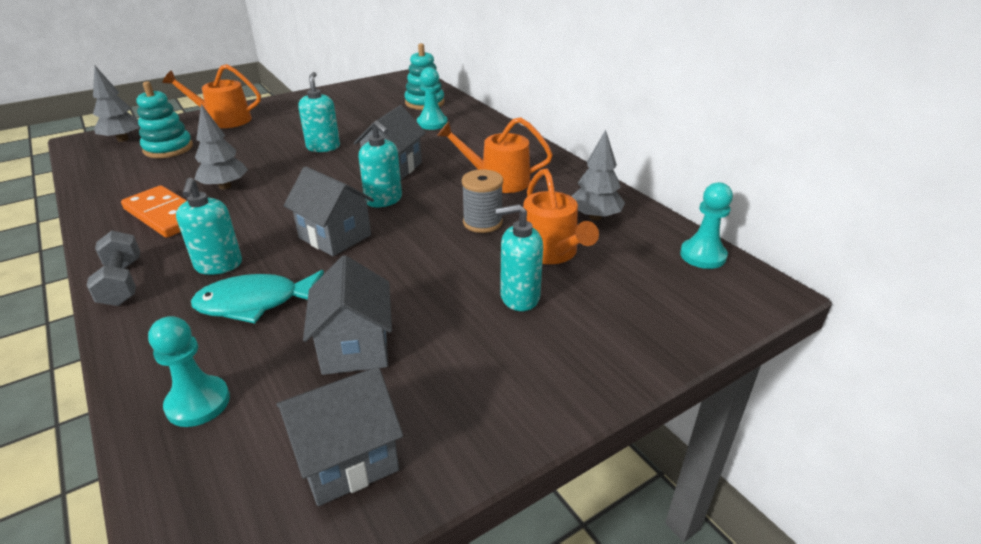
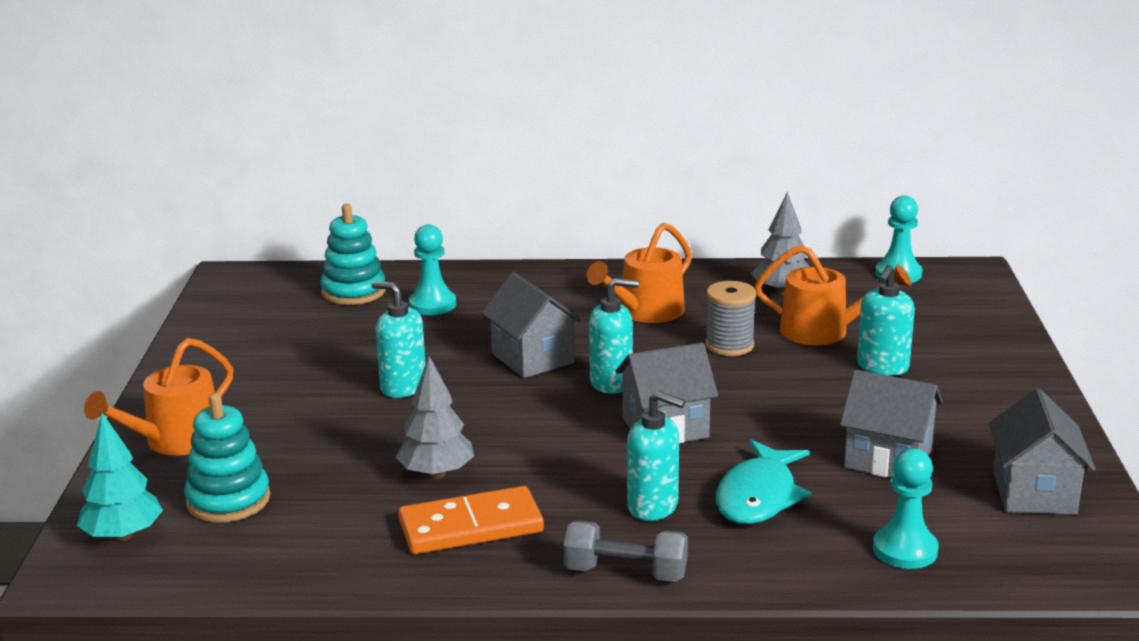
camera: 55 degrees left, 10 degrees down
grey tree [93,66,140,142] -> turquoise tree [77,413,163,542]

